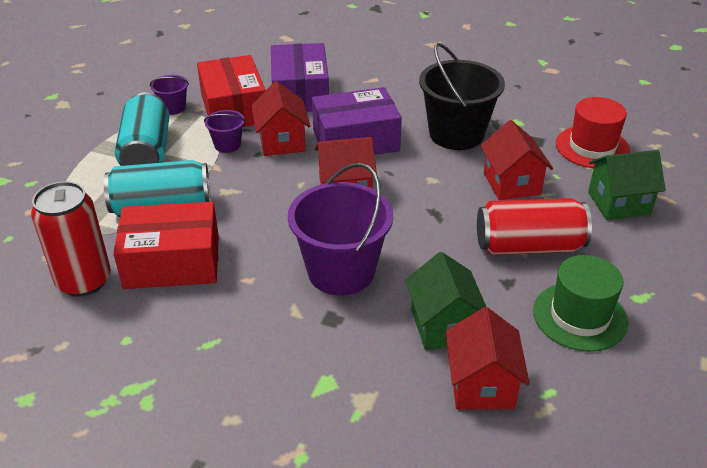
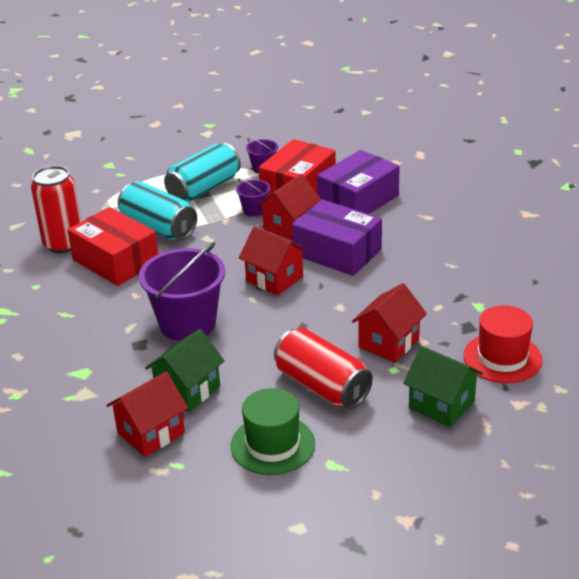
camera: 50 degrees right, 5 degrees down
black bucket [419,43,505,150] -> none

